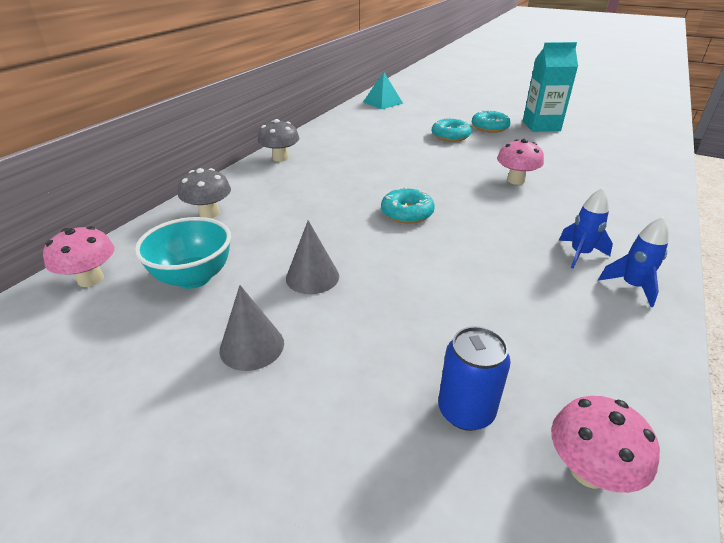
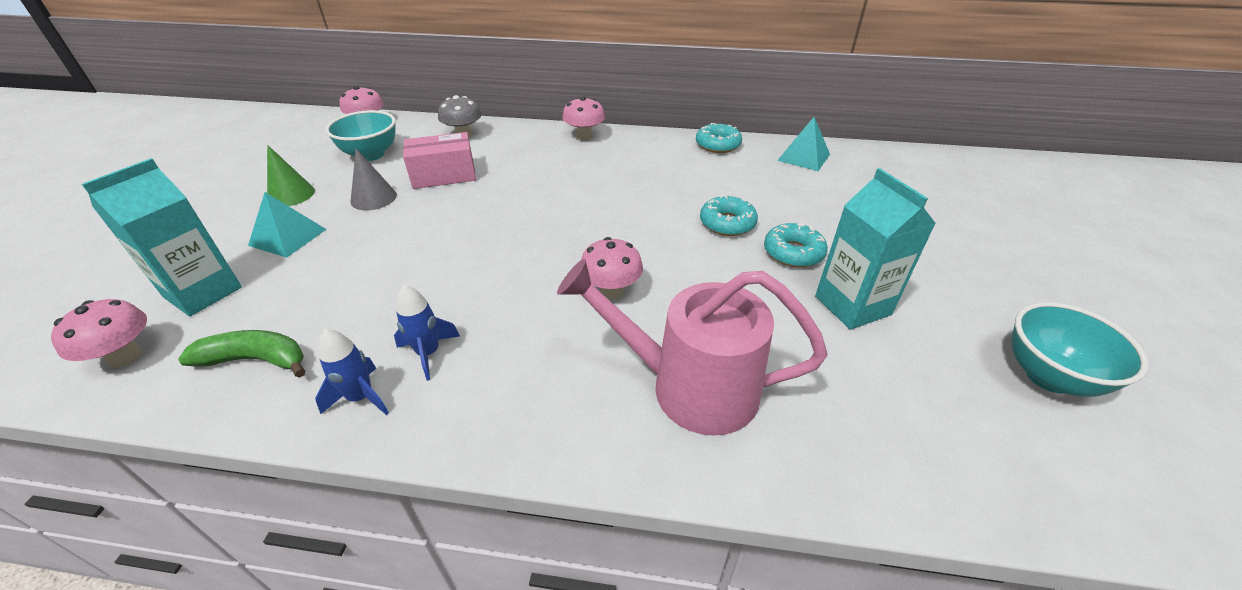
camera: 70 degrees right, 5 degrees up
grey cone [219,285,284,371] -> green cone [267,145,315,206]
grey mushroom [258,119,299,162] -> pink mushroom [563,96,605,141]
turquoise donut [381,187,435,224] -> turquoise donut moved to [696,123,742,153]
blue can [438,326,511,431] -> turquoise carton [82,158,242,316]
none -> green banana [178,330,305,378]
none -> turquoise pyramid [248,192,326,258]
none -> pink box [403,132,476,189]
none -> pink watering can [557,259,828,436]
none -> turquoise bowl [1012,302,1149,397]

